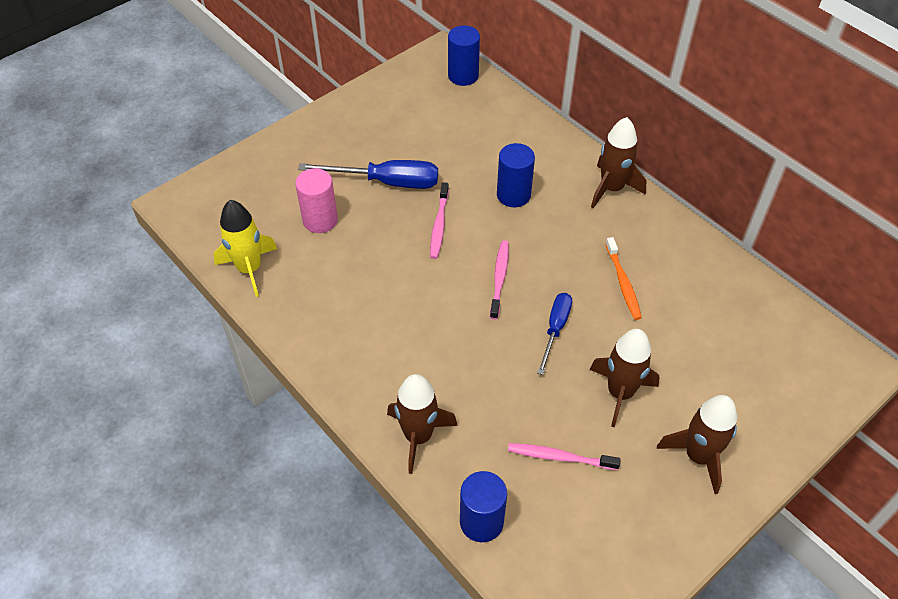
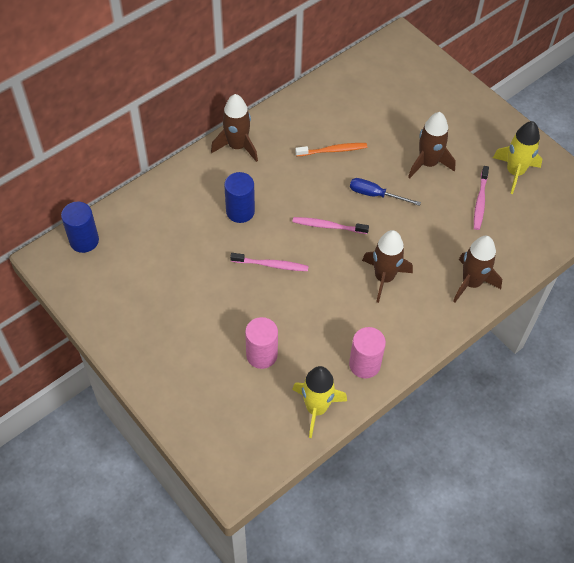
camera: 90 degrees left, 5 degrees up
blue screwdriver [298,160,438,189] -> none
blue cylinder [460,471,507,542] -> none
brown rocket [657,395,737,494] -> brown rocket moved to [362,230,413,303]
none -> pink cylinder [349,327,386,379]
none -> yellow rocket [493,121,542,194]

